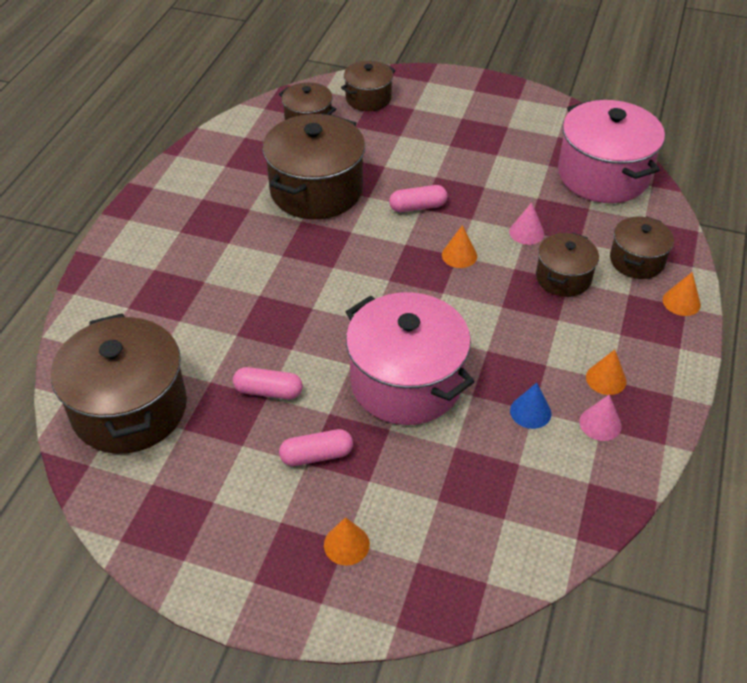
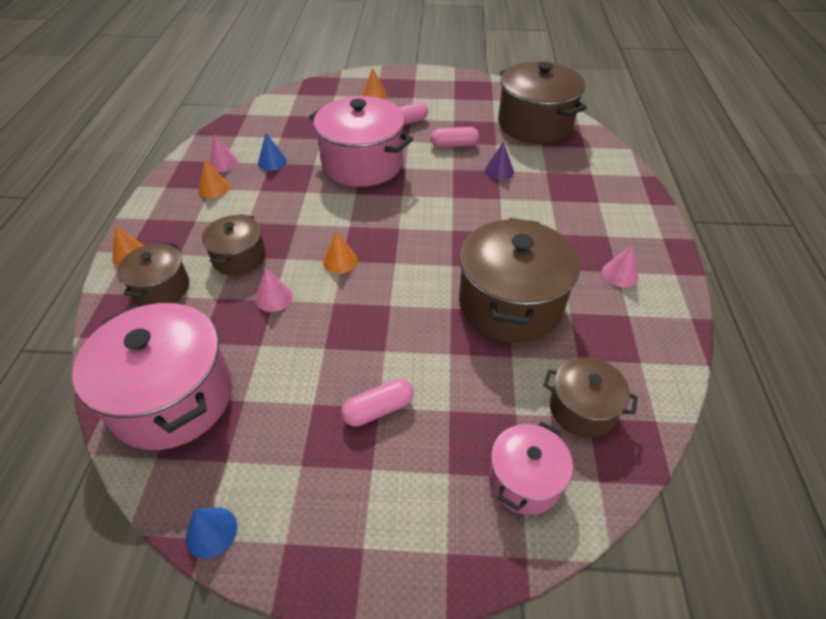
camera: 165 degrees right, 0 degrees up
brown pot [341,61,396,111] -> pink pot [489,422,573,515]
pink capsule [389,185,448,212] -> pink capsule moved to [341,379,414,427]
none -> blue cone [185,507,237,559]
none -> purple cone [485,142,514,180]
none -> pink cone [602,244,638,287]

